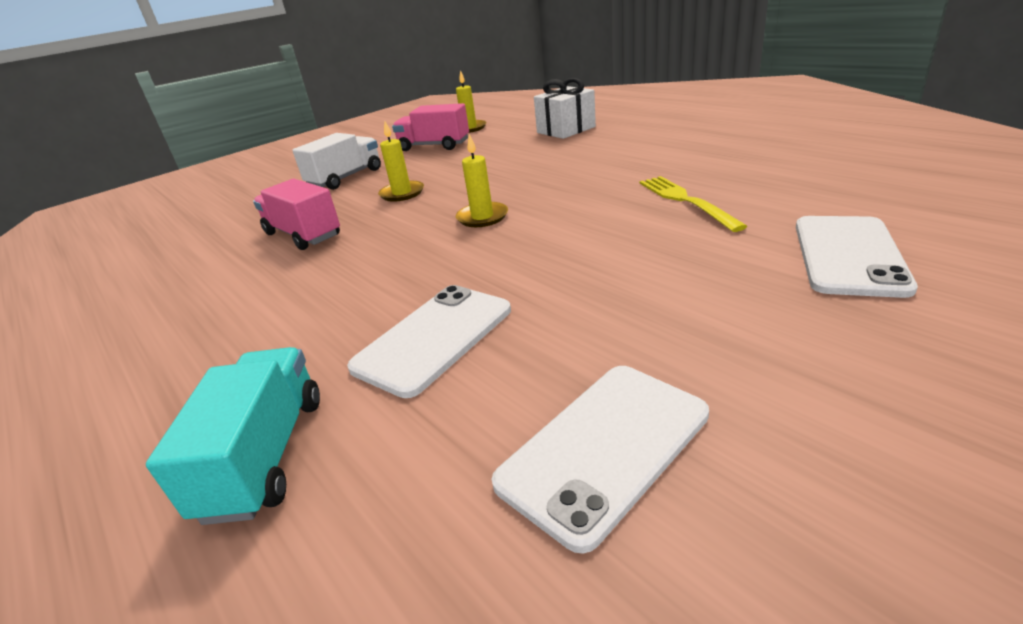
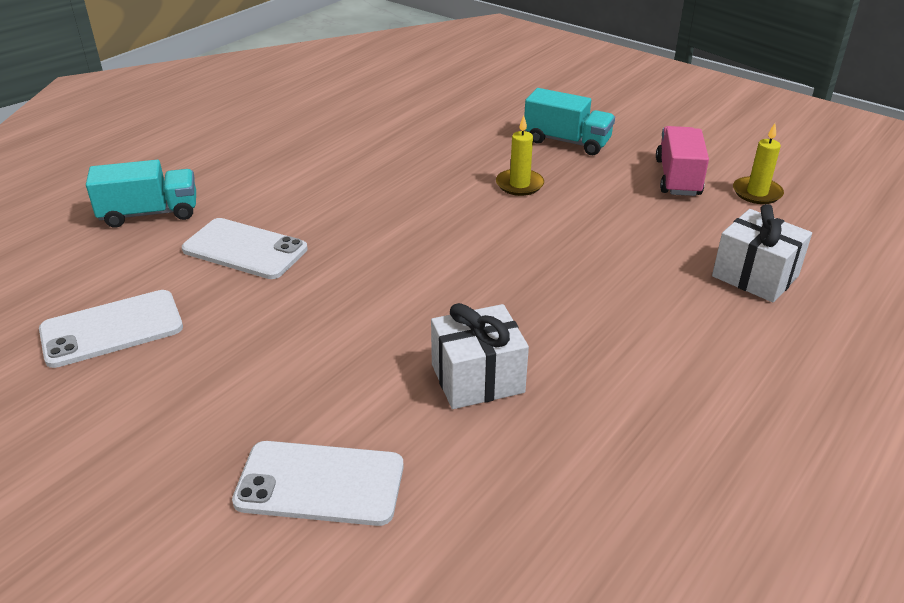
camera: 75 degrees right, 5 degrees up
pink truck [253,179,340,250] -> none
white truck [293,133,381,190] -> turquoise truck [524,88,615,155]
yellow candle [456,134,508,227] -> none
white phone [492,366,709,554] -> white phone turned 60 degrees counterclockwise [39,290,183,368]
yellow fork [640,176,747,232] -> white gift [431,303,529,409]

